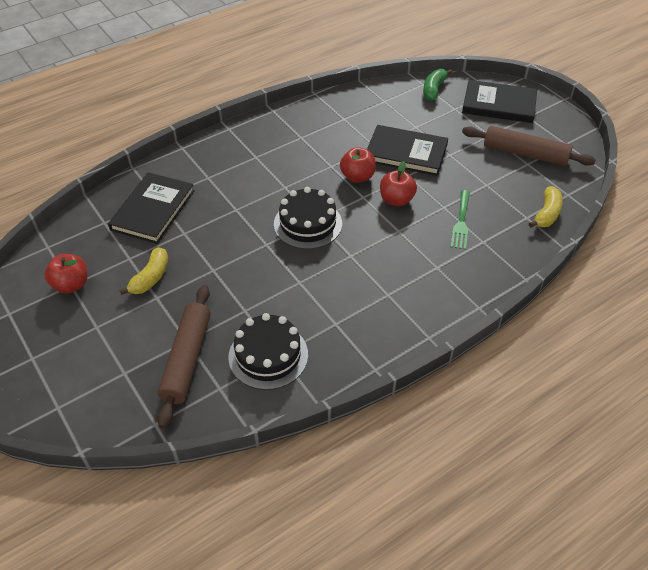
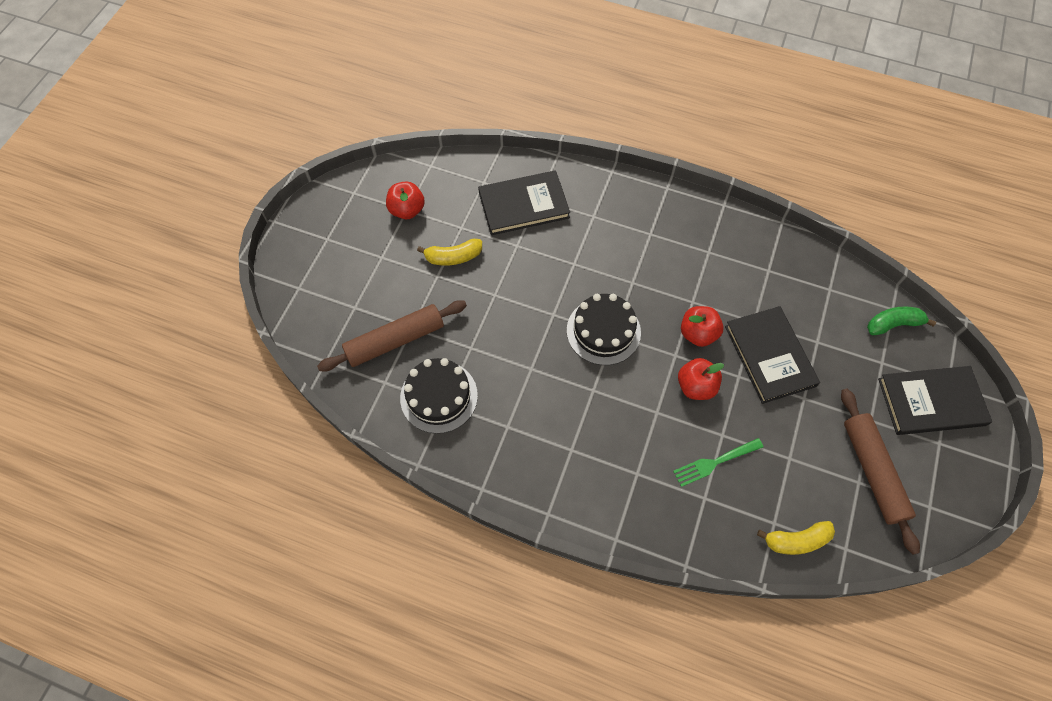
camera: 55 degrees right, 15 degrees up
black book [462,80,537,123] -> black book turned 75 degrees counterclockwise [878,366,992,435]

